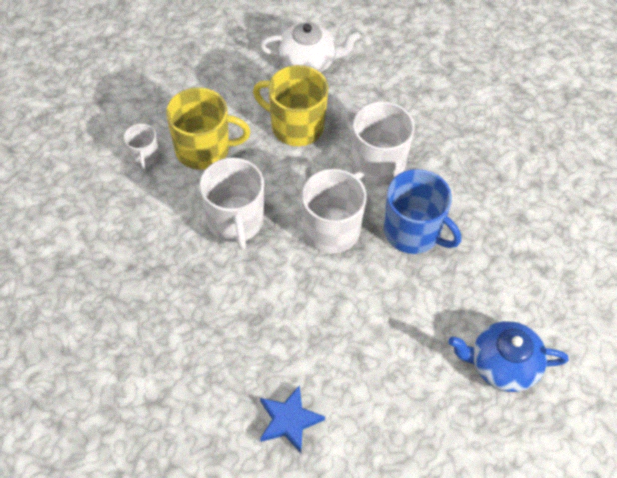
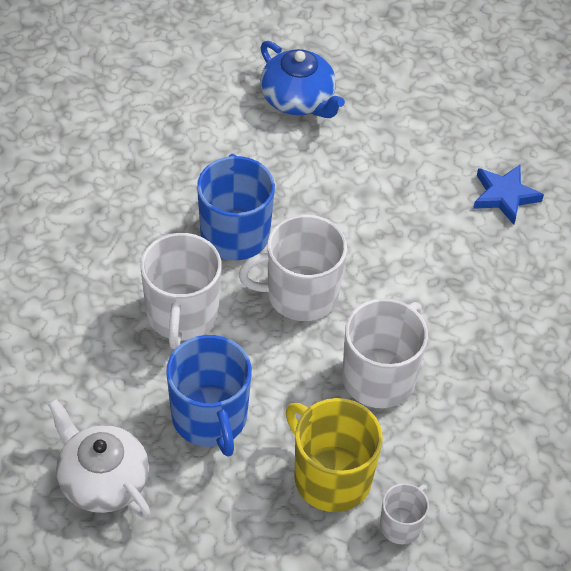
camera: 135 degrees left, 5 degrees down
yellow mug [253,65,329,146] -> blue mug [166,335,252,457]

